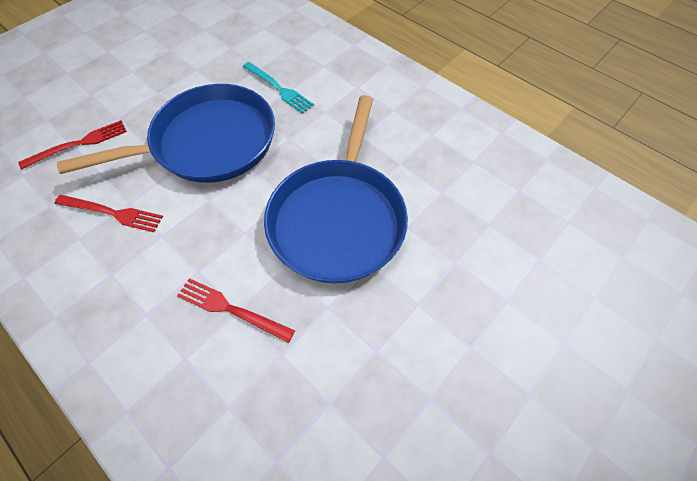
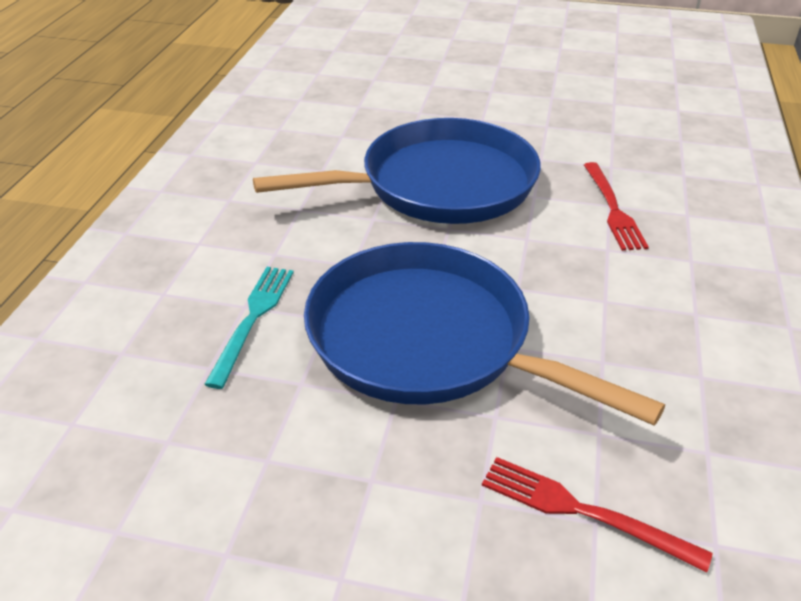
camera: 120 degrees left, 20 degrees down
red fork [54,195,163,232] -> none

